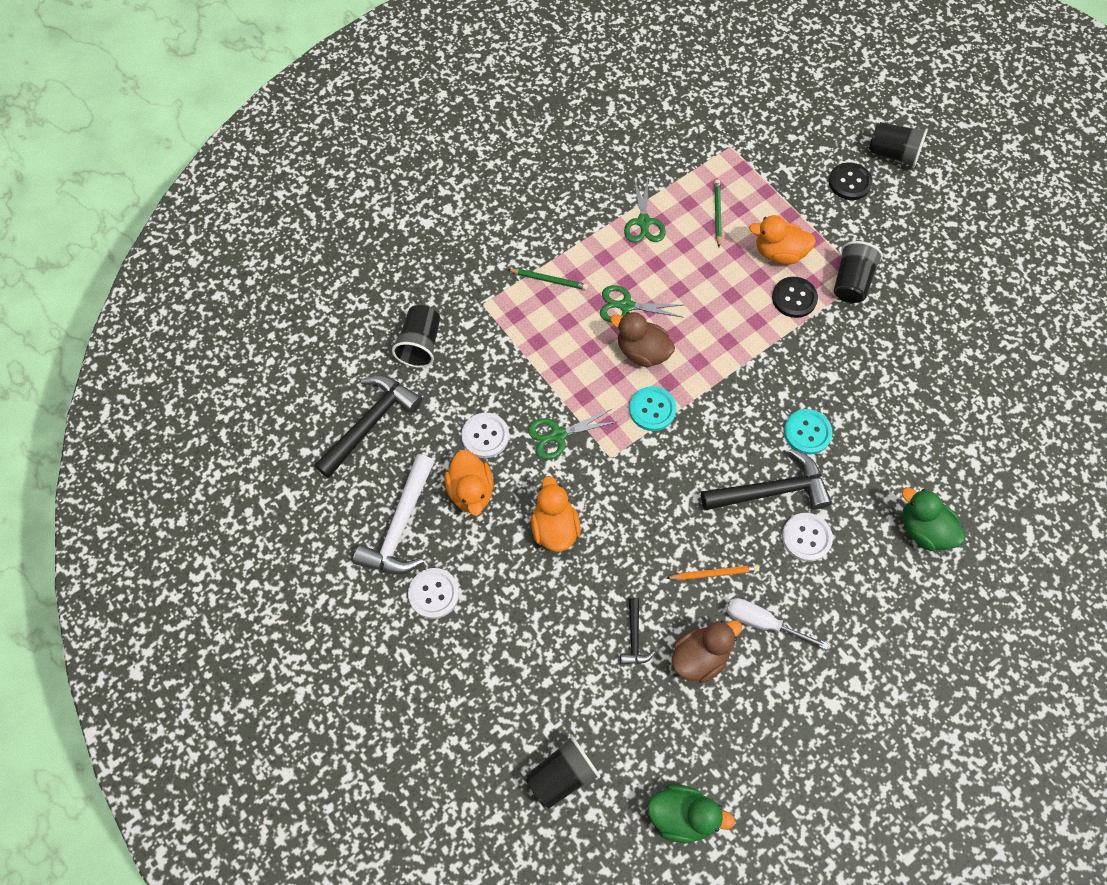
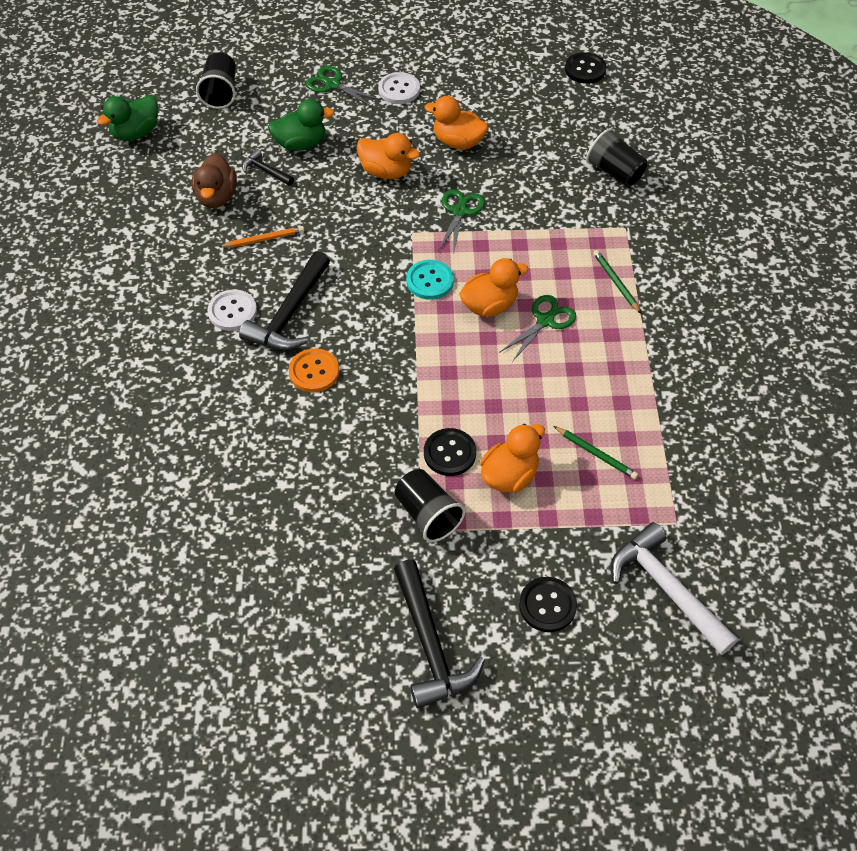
camera: 125 degrees right, 10 degrees down
black hammer [314,375,422,478] -> black hammer moved to [394,560,485,709]
white hammer [353,454,434,574] -> white hammer moved to [611,522,738,655]
white button [461,413,509,458] -> none
green pencil [507,269,588,290] -> green pencil turned 105 degrees clockwise [593,250,641,314]
brown duck [610,312,675,368] -> orange duck [459,258,529,317]
green scissors [624,178,665,243] -> green scissors moved to [306,66,381,107]
orange pencil [666,565,759,580] -> orange pencil turned 135 degrees counterclockwise [219,226,304,248]
white screwdriver [726,598,829,650] -> none
turquoise button [784,409,833,454] -> orange button [289,348,339,392]
black cup [869,122,928,168] -> none
green duck [902,488,965,551] -> green duck moved to [268,99,334,151]
none -> black button [565,52,607,84]

